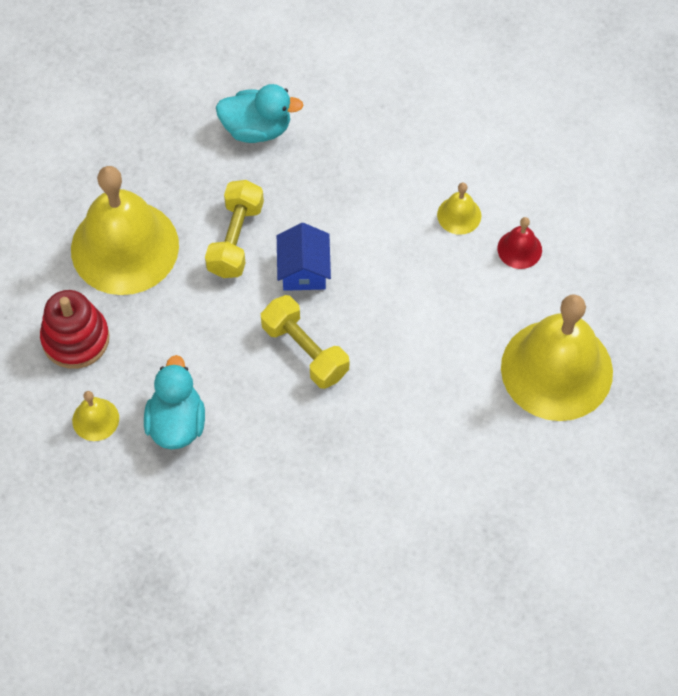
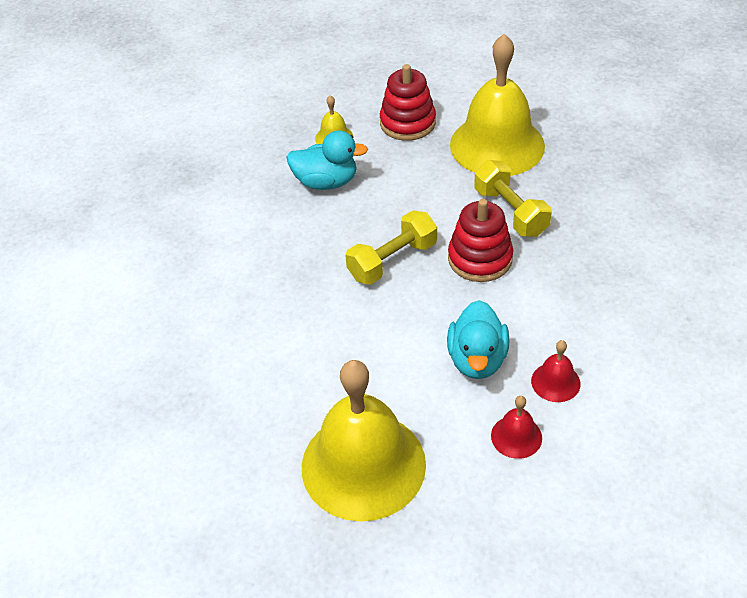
camera: 95 degrees right, 15 degrees down
yellow dumbbell [205,180,264,278] -> yellow dumbbell turned 45 degrees clockwise [474,160,552,237]
turquoise duck [216,84,304,143] -> turquoise duck moved to [447,300,510,379]
blue house [277,223,331,291] -> red stacking toy [448,199,513,282]
yellow bell [437,183,481,235] -> red bell [531,340,581,402]

